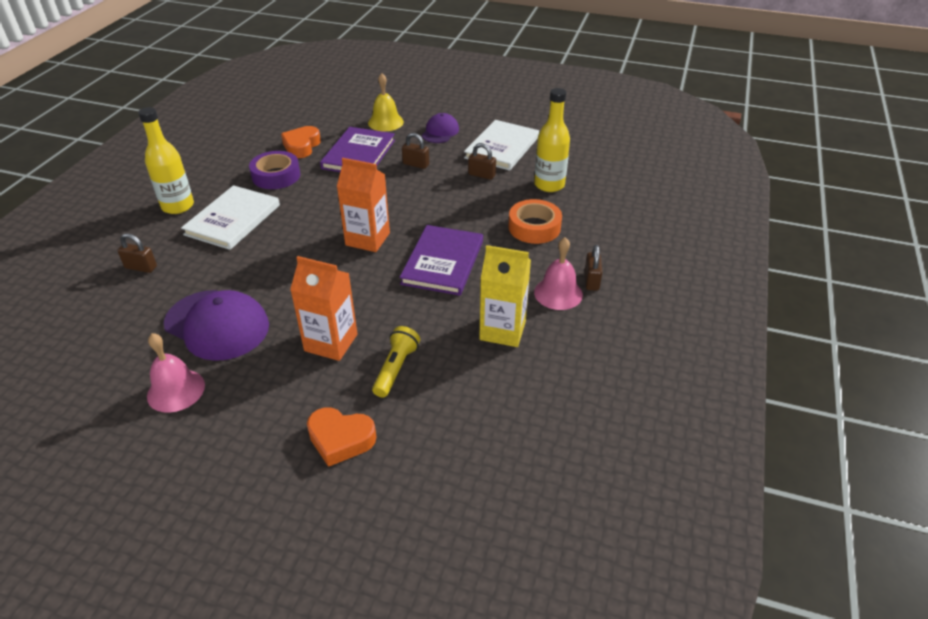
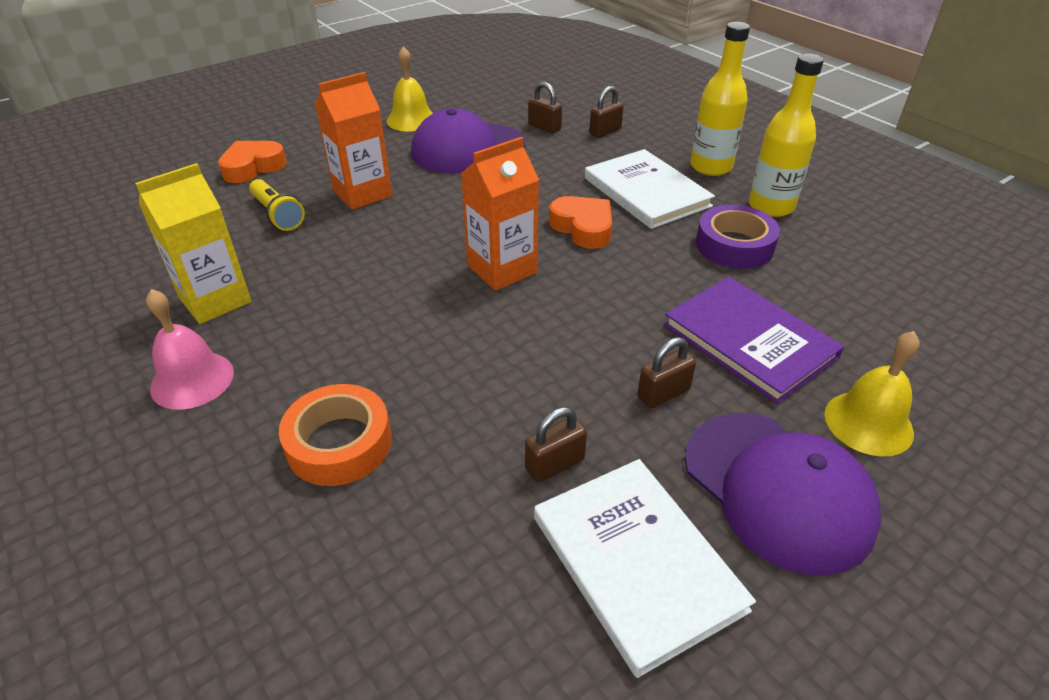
camera: 125 degrees right, 0 degrees up
pink bell [147,333,205,413] -> yellow bell [387,46,433,131]
orange heart [281,126,321,158] -> orange heart moved to [549,196,612,249]
purple book [400,225,483,296] -> none
purple cap [422,113,459,143] -> purple cap [685,413,881,576], size x1.75
yellow bottle [534,88,570,192] -> yellow bottle moved to [749,53,824,217]
brown padlock [585,245,602,291] -> brown padlock moved to [528,82,562,133]

